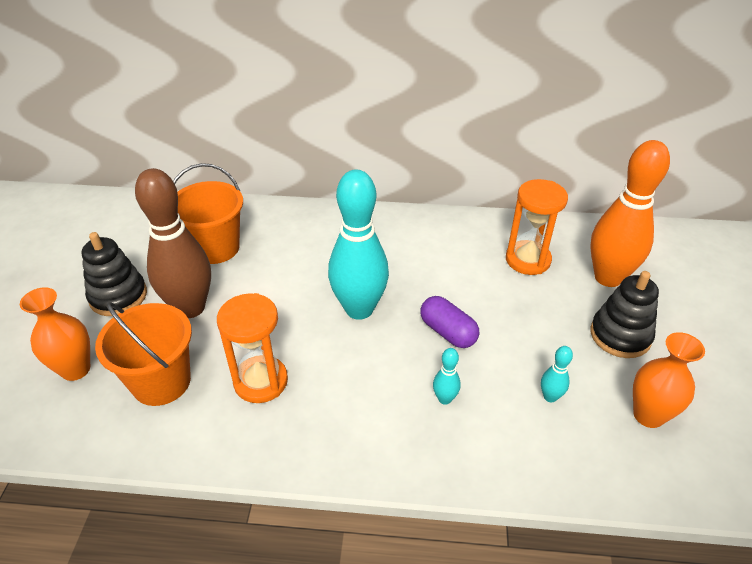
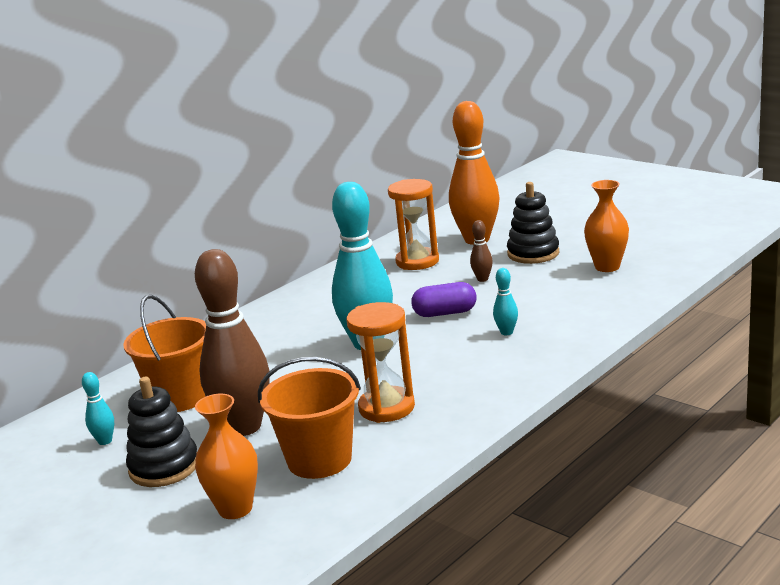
camera: 50 degrees left, 20 degrees down
turquoise bowling pin [541,346,573,402] -> turquoise bowling pin moved to [82,372,114,445]
none -> brown bowling pin [470,220,493,282]

